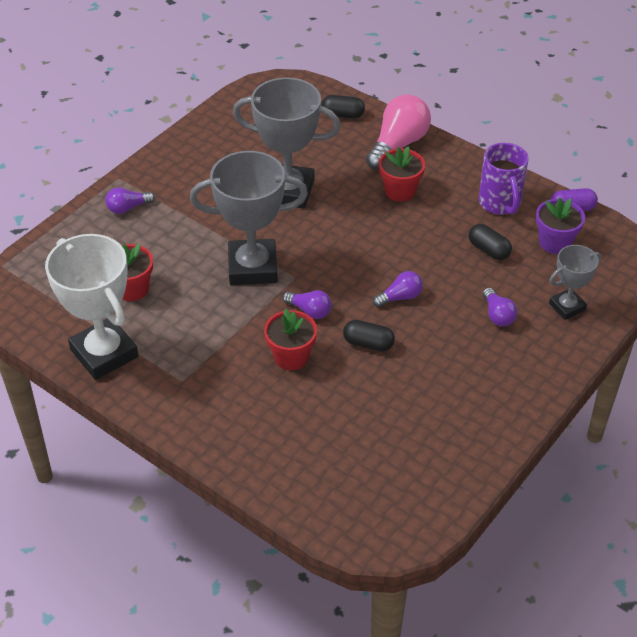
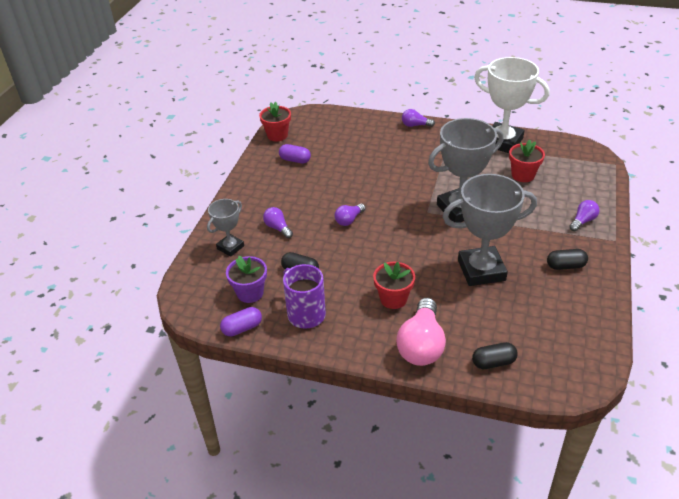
camera: 160 degrees right, 5 degrees down
red flower pot [264,309,317,370] -> red flower pot moved to [259,102,291,141]
purple light bulb [282,290,332,319] -> purple light bulb moved to [402,109,435,127]
black capsule [343,320,395,351] -> black capsule moved to [547,249,588,270]
none -> purple capsule [279,144,311,164]

